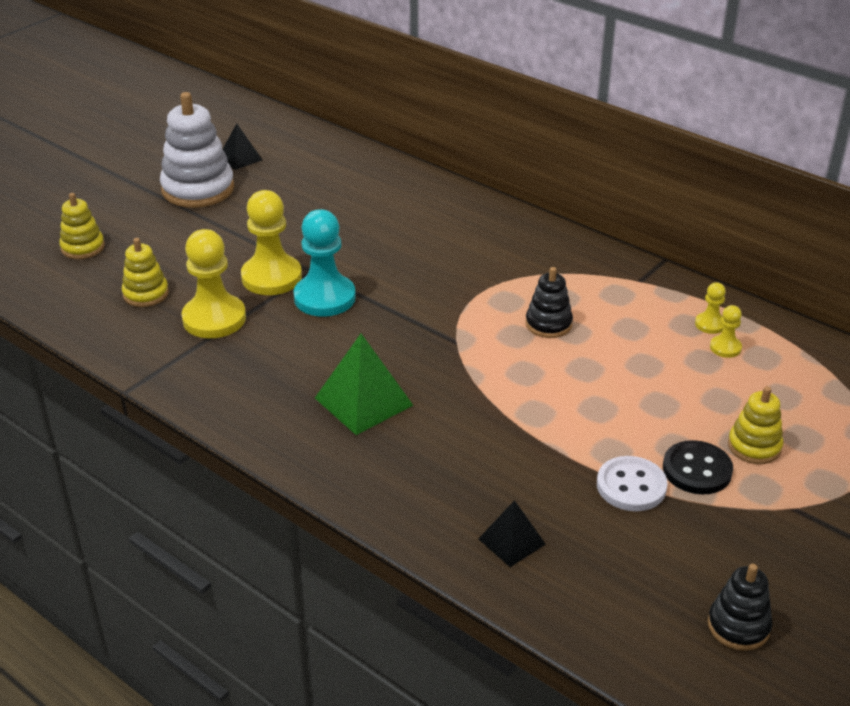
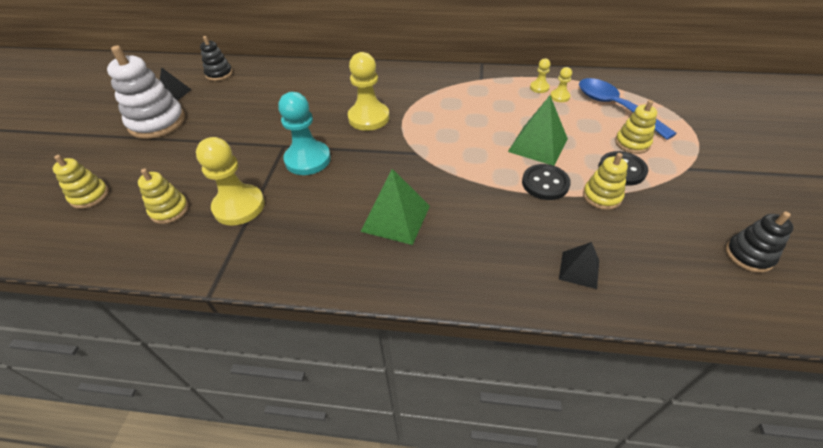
camera: 30 degrees left, 10 degrees up
yellow pawn [241,190,302,295] -> yellow pawn moved to [348,52,390,131]
black stacking toy [525,267,573,338] -> black stacking toy moved to [200,36,233,81]
white button [597,456,668,511] -> yellow stacking toy [583,153,628,210]
none -> green pyramid [508,96,568,166]
none -> black button [522,164,571,200]
none -> blue spoon [579,78,677,140]

